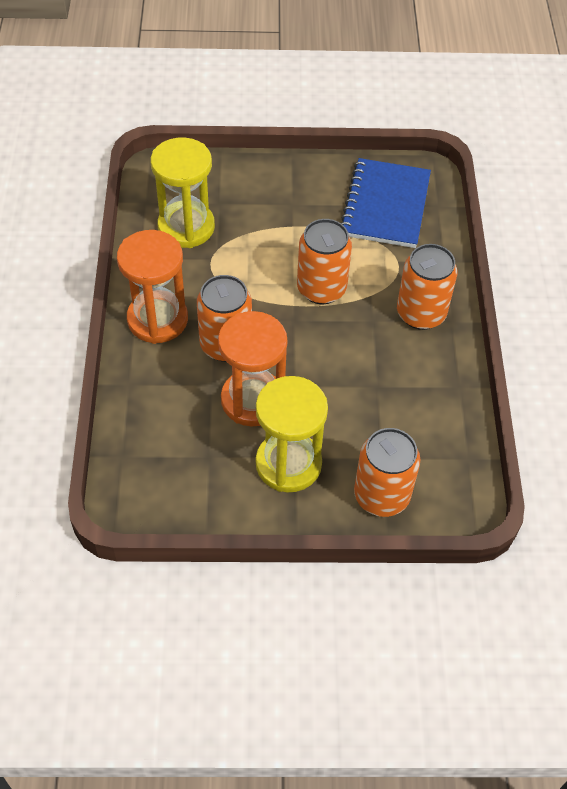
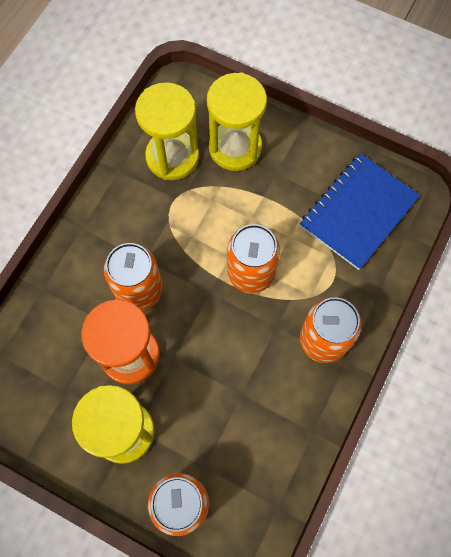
camera: 30 degrees right, 15 degrees up
orange hourglass [117,230,188,344] -> none
none -> yellow hourglass [207,72,267,171]

